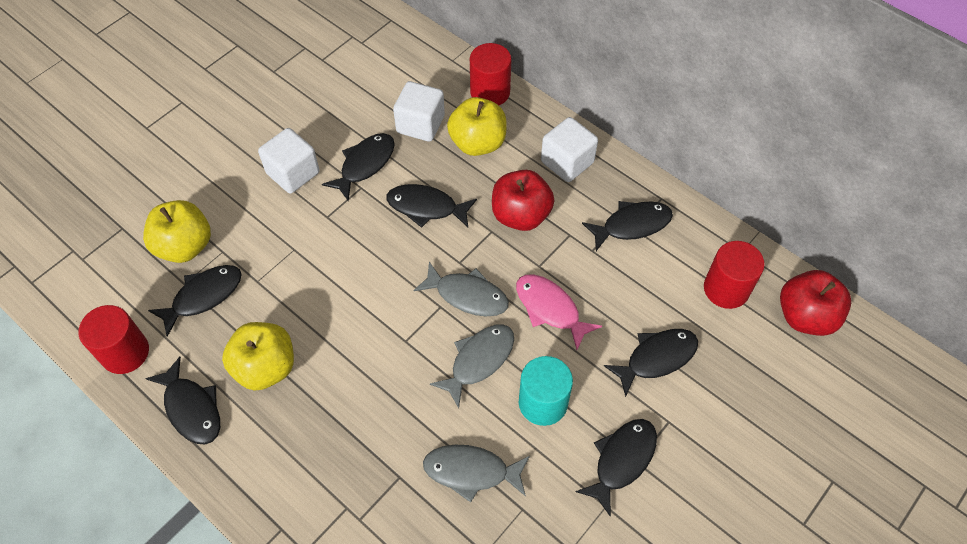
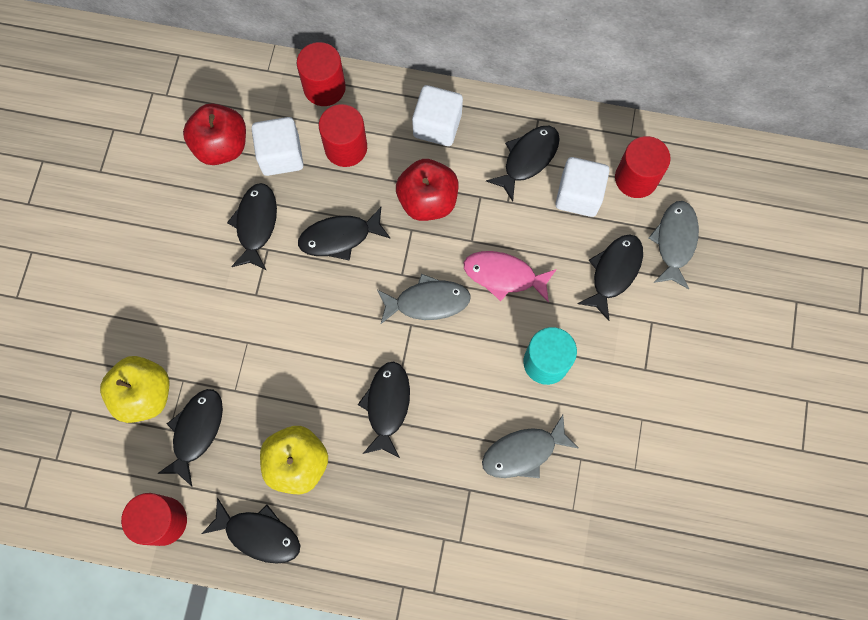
camera: 30 degrees left, 15 degrees up
white cube [258,128,319,194] -> white cube moved to [556,157,610,217]
grey fish [430,324,514,408] -> grey fish moved to [648,201,699,289]
yellow apple [447,97,507,156] -> red cylinder [319,104,367,167]
black fish [575,419,657,517] -> black fish moved to [358,362,410,458]
red apple [780,270,851,336] -> red apple moved to [183,104,246,165]

